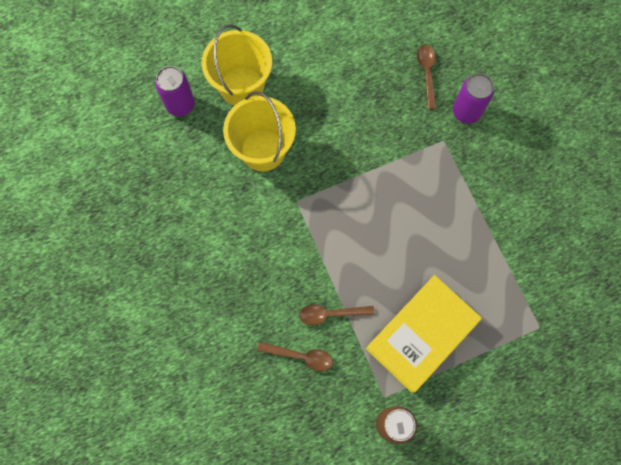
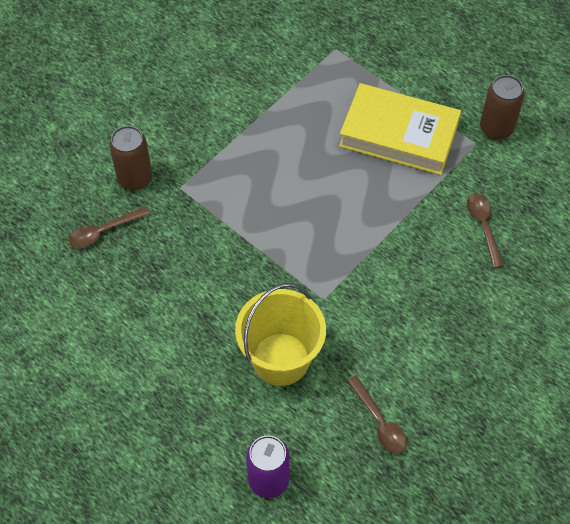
camera: 115 degrees left, 15 degrees down
yellow bucket [202,24,272,106] -> none
brown spoon [299,304,375,325] -> brown spoon moved to [347,376,407,454]
purple can [453,73,494,124] -> brown can [109,126,152,190]

